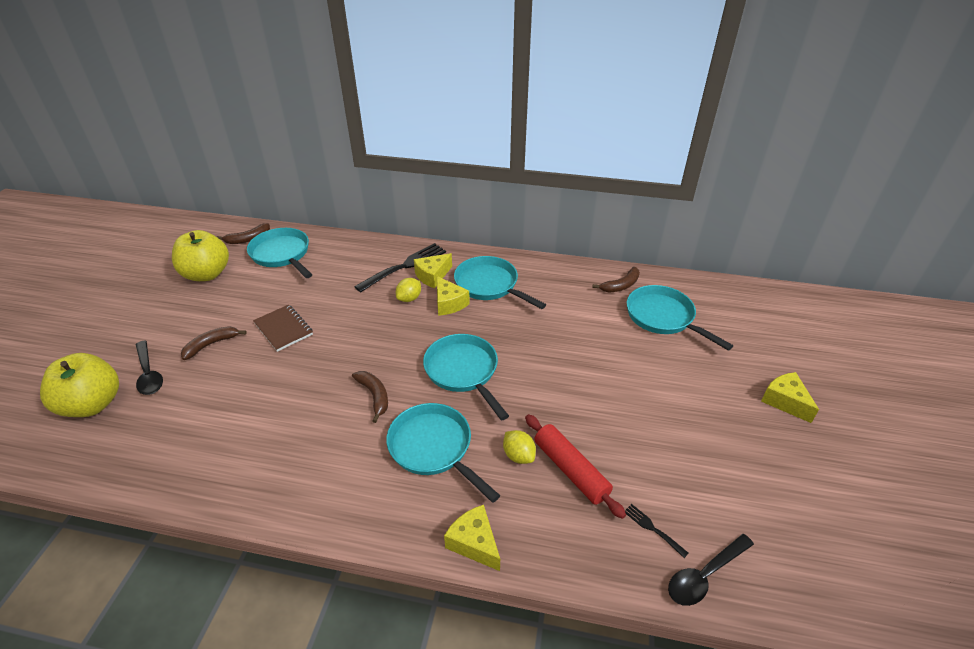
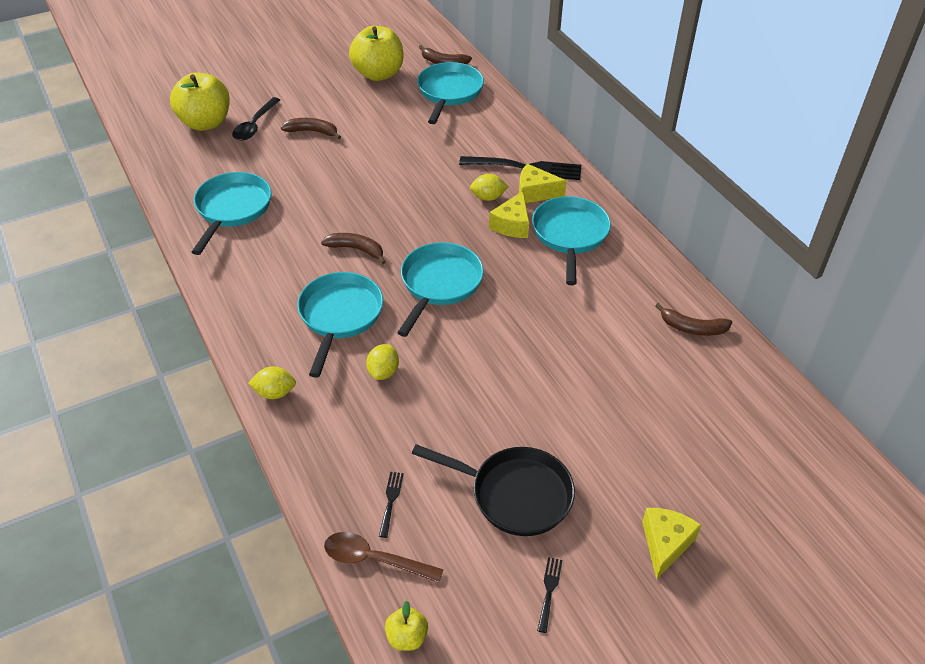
camera: 50 degrees right, 5 degrees up
brown notebook [253,305,313,352] -> none
brown banana [352,371,388,423] -> brown banana turned 90 degrees counterclockwise [321,233,386,264]
yellow cheese [444,505,500,571] -> yellow lemon [248,366,296,399]
red rolling pin [525,414,626,519] -> none
turquoise pan [627,285,733,351] -> turquoise pan moved to [192,172,272,255]
black spoon [668,534,754,606] -> brown spoon [324,532,444,583]
none -> yellow apple [385,601,428,651]
none -> black pan [412,444,575,536]
none -> black fork [537,557,562,633]

